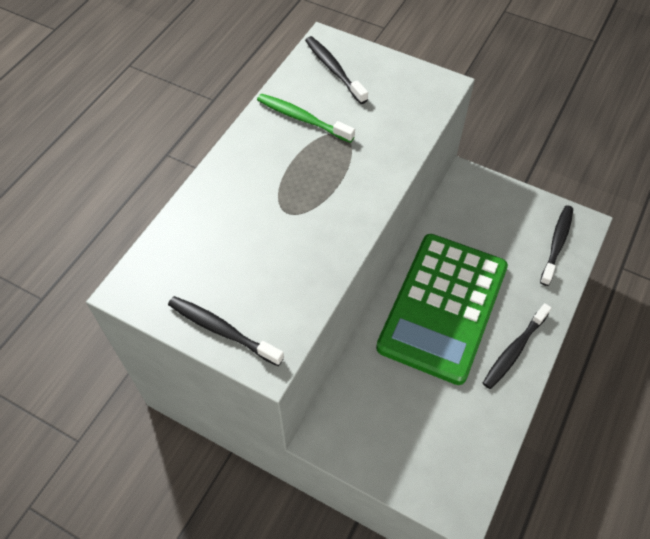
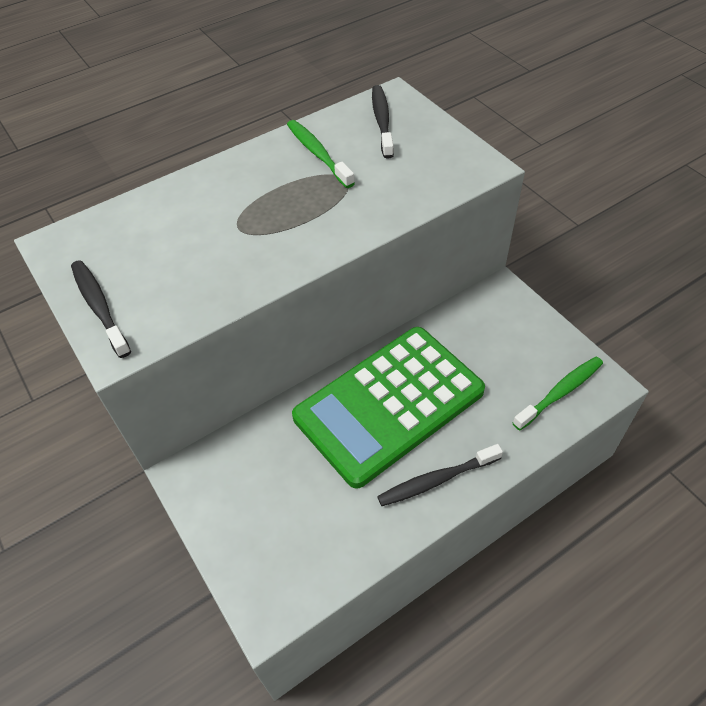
camera: 30 degrees right, 5 degrees down
black toothbrush [540,205,573,286] -> green toothbrush [513,357,603,431]

